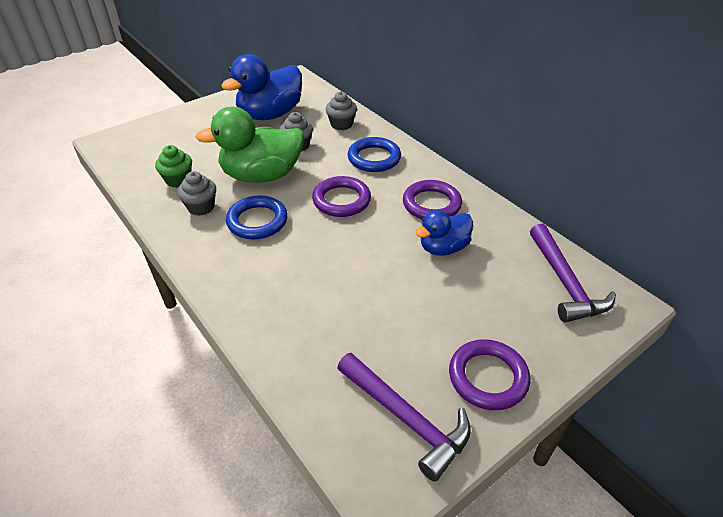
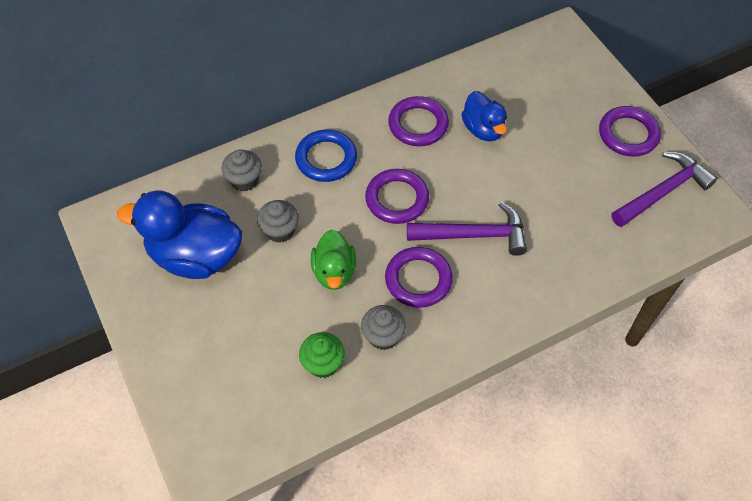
camera: 80 degrees left, 15 degrees up
green duck [195,107,304,183] -> green duck [311,230,356,290], size x0.58
blue duck [221,54,302,120] -> blue duck turned 135 degrees clockwise [117,190,242,279]
blue ring [226,196,288,239] -> purple ring [385,247,453,308]
purple hammer [530,224,616,323] -> purple hammer moved to [407,202,527,256]

